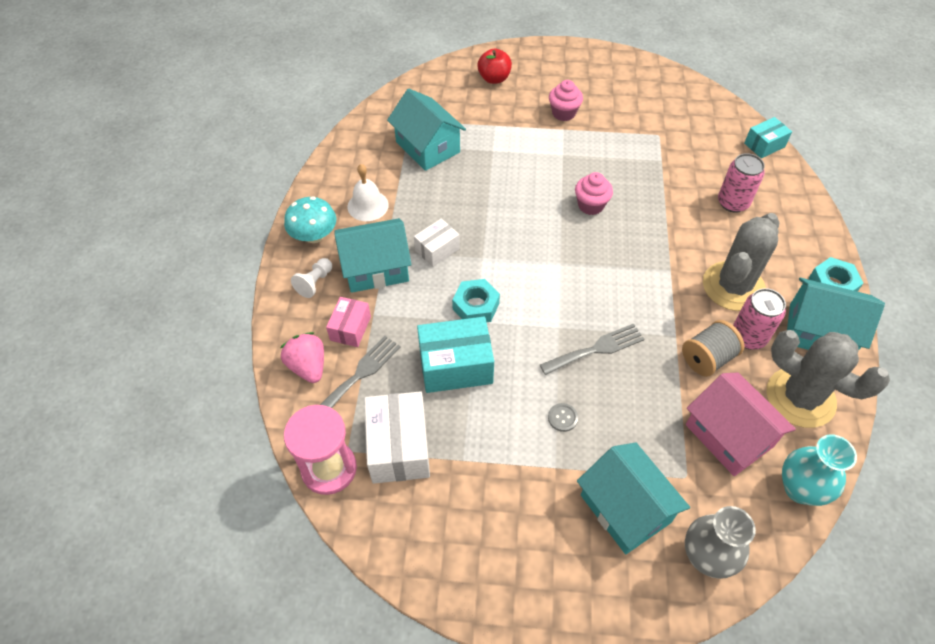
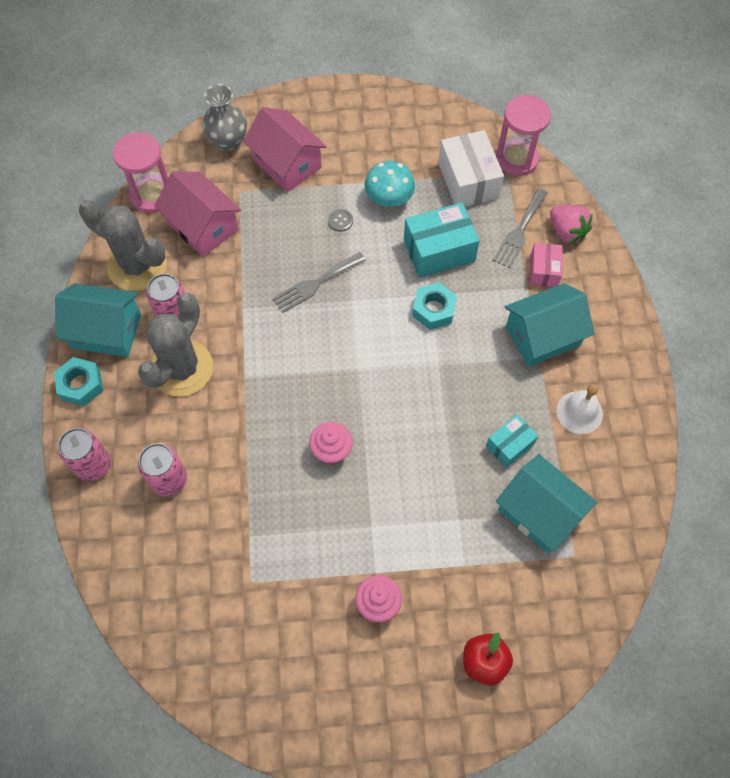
camera: 170 degrees right, 10 degrees up
turquoise mushroom [284,196,336,243] -> turquoise mushroom moved to [365,161,415,207]
white pawn [291,258,332,298] -> none
white box [414,219,460,267] -> none
turquoise house [577,442,690,554] -> pink house [243,107,327,192]
grey spool [682,320,744,377] -> none
turquoise box [744,117,792,158] -> turquoise box moved to [486,414,538,468]
turquoise vase [782,434,857,506] -> pink hourglass [113,132,168,213]
none -> pink can [58,428,111,481]

